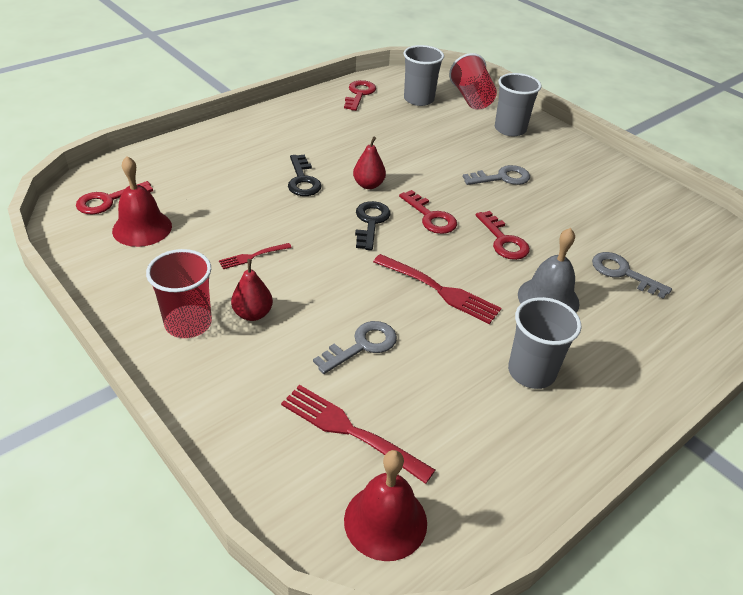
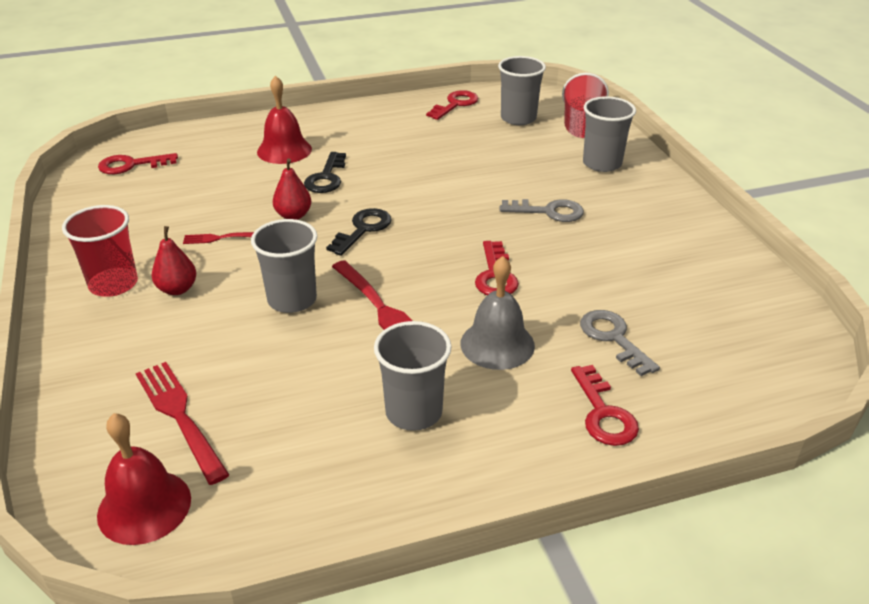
camera: 25 degrees right, 5 degrees down
red bell [112,156,172,247] -> red bell moved to [257,75,312,164]
grey key [313,321,397,374] -> none
red pear [353,137,386,189] -> red pear moved to [273,159,311,220]
red key [399,190,457,234] -> red key moved to [571,365,639,446]
none -> grey cup [251,219,317,313]

